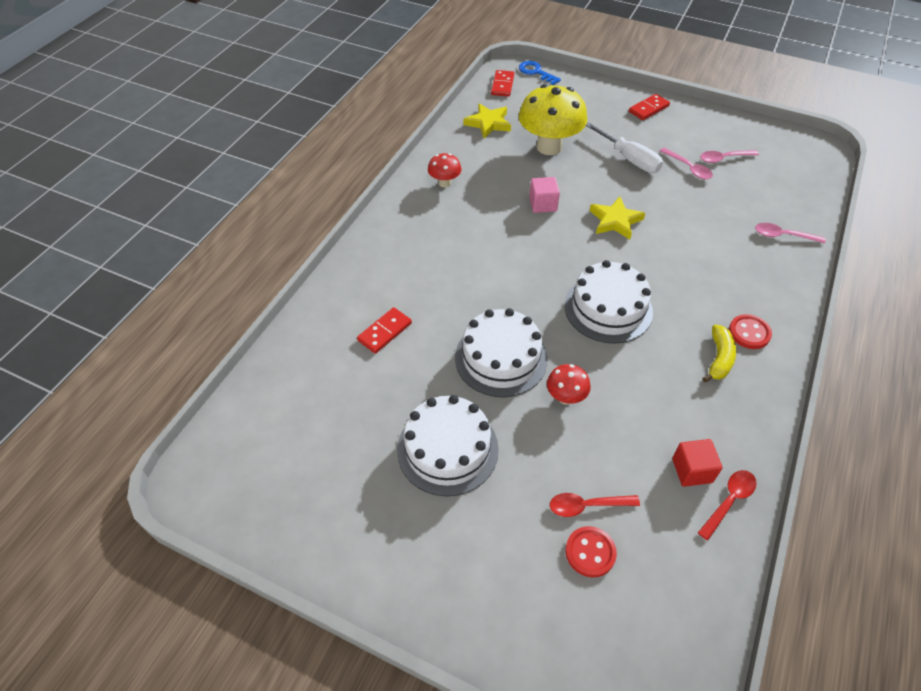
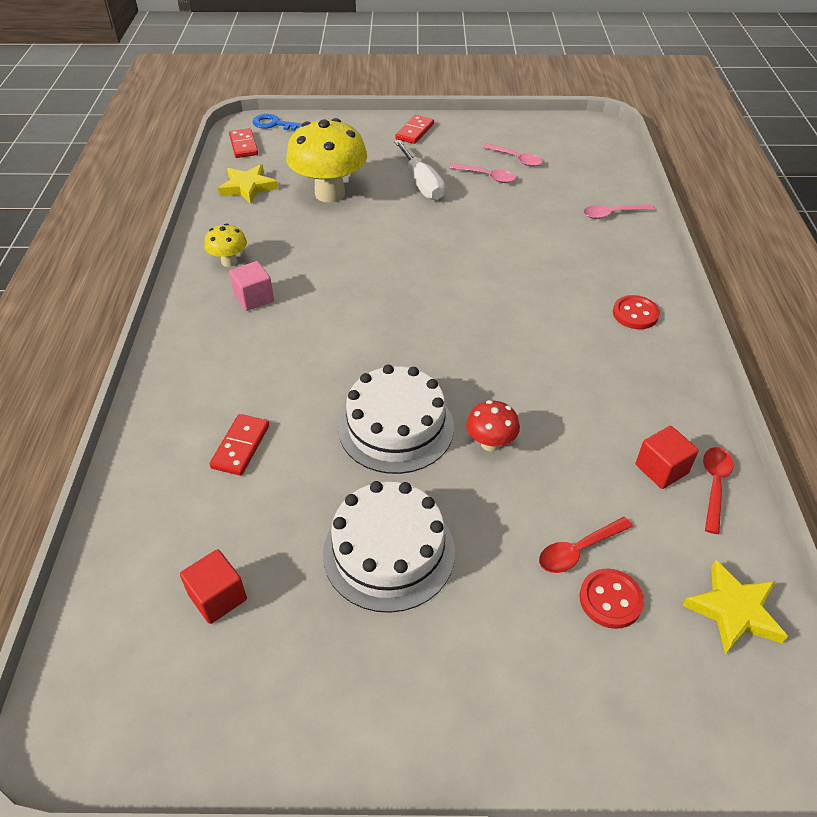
camera: 25 degrees left, 5 degrees down
red mushroom [428,153,462,188] -> yellow mushroom [204,223,247,267]
pink cube [529,177,560,213] -> pink cube moved to [229,261,274,311]
white cake [565,260,653,344] -> none
white screwdriver [586,122,663,173] -> white screwdriver turned 45 degrees clockwise [394,140,445,200]
yellow star [590,197,645,240] -> yellow star moved to [682,560,788,655]
pink spoon [700,150,759,163] -> pink spoon turned 105 degrees counterclockwise [482,143,543,167]
yellow banana [702,325,736,382] -> none
none -> red cube [180,549,247,624]

